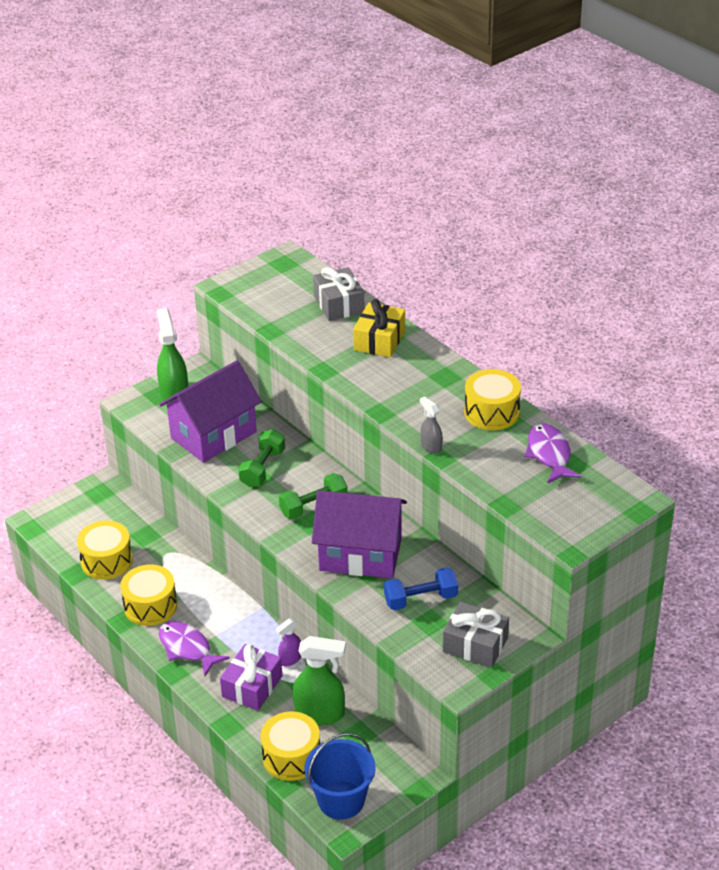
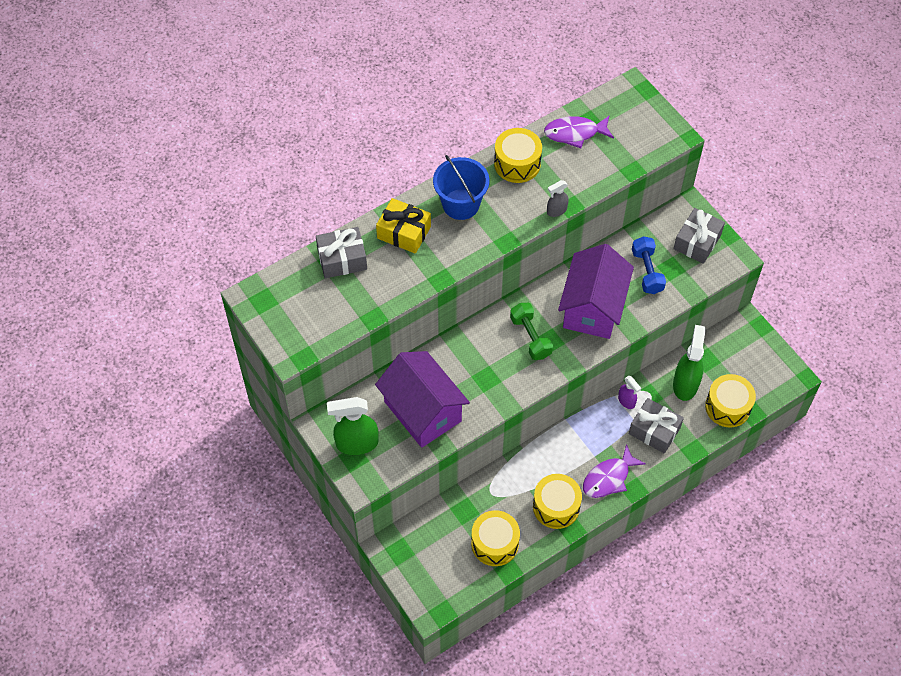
camera: 85 degrees left, 20 degrees up
purple gift [220,644,282,711] -> grey gift [629,398,684,454]
green dumbbell [238,429,285,487] -> none
blue bucket [304,733,376,820] -> blue bucket moved to [433,155,489,220]

